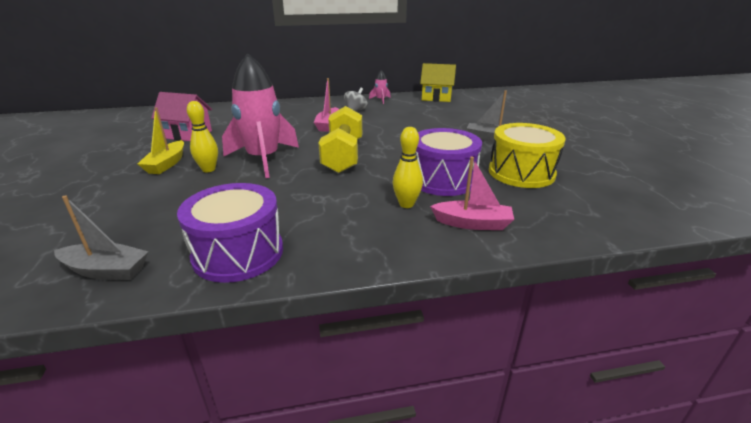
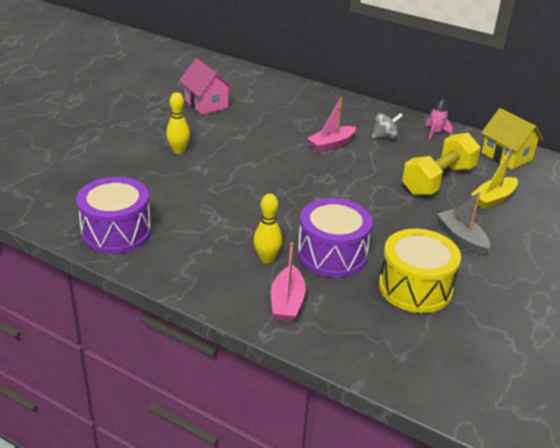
camera: 40 degrees right, 5 degrees up
grey boat [54,195,149,280] -> none
yellow boat [138,107,184,174] -> yellow boat moved to [471,148,518,210]
pink rocket [222,53,299,178] -> none
yellow dumbbell [319,106,362,173] -> yellow dumbbell moved to [402,133,481,196]
pink boat [430,157,514,230] -> pink boat turned 45 degrees clockwise [271,242,306,322]

